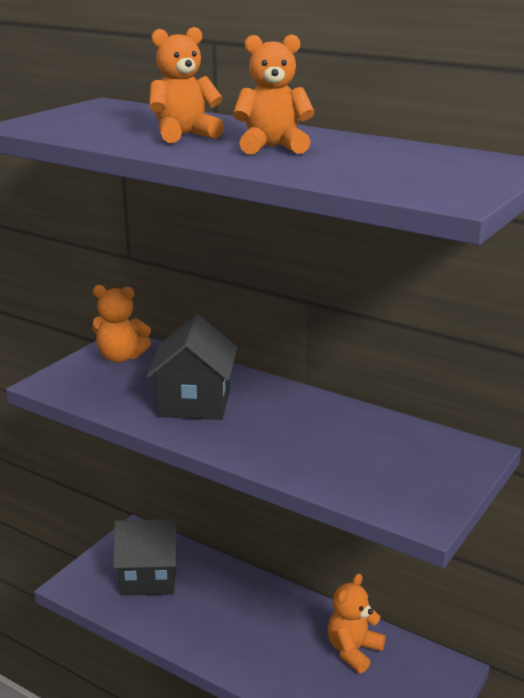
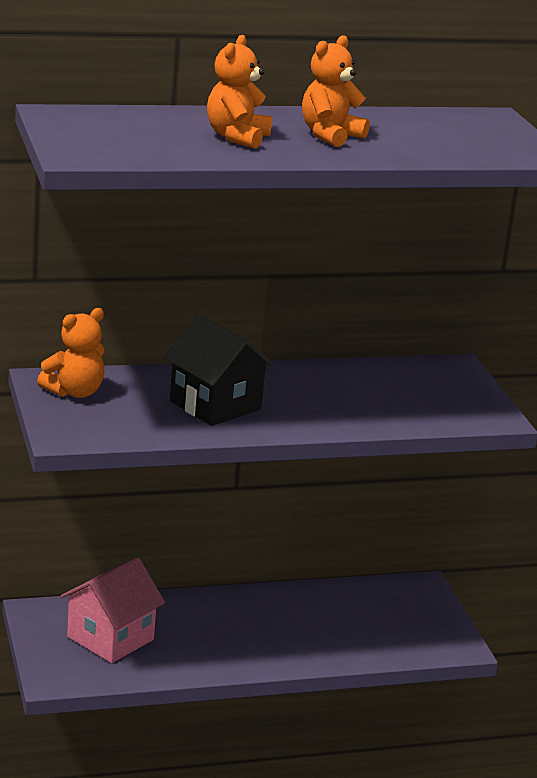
camera: 50 degrees left, 0 degrees up
black house [113,519,179,596] -> pink house [60,557,165,663]
orange teddy bear [328,573,385,673] -> none

